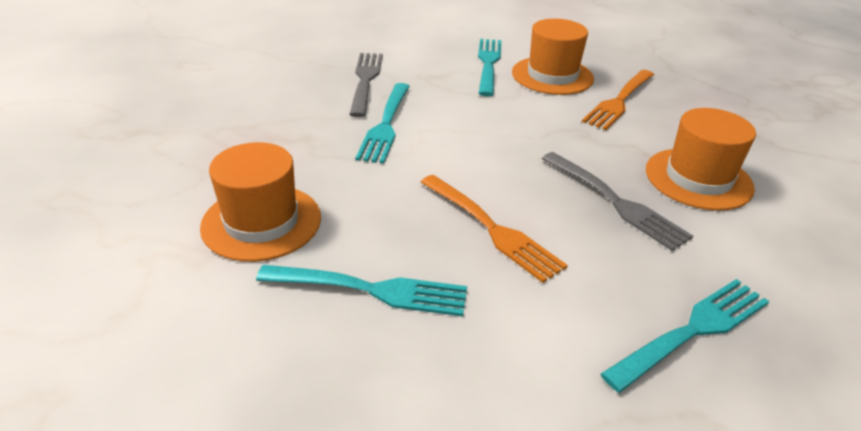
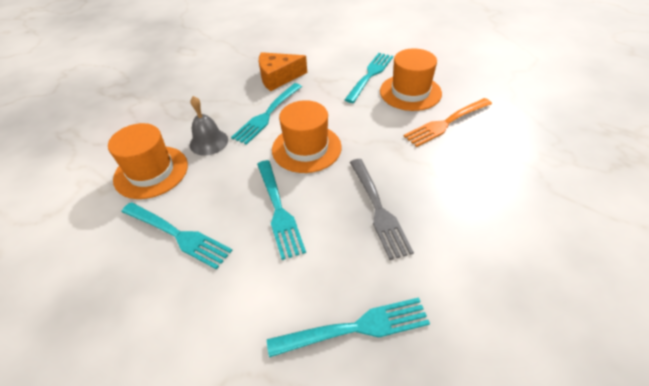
camera: 25 degrees right, 10 degrees up
grey fork [349,53,383,117] -> orange cheese [259,52,307,91]
orange fork [421,175,568,283] -> turquoise fork [257,160,306,260]
orange hat [646,108,756,211] -> orange hat moved to [272,100,342,173]
none -> grey bell [190,96,228,156]

